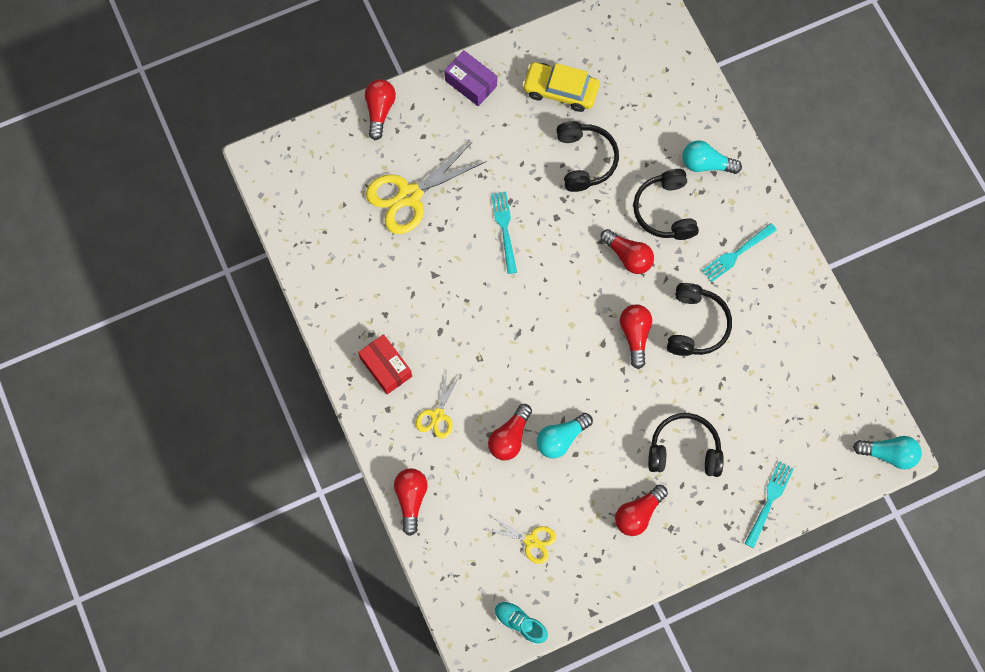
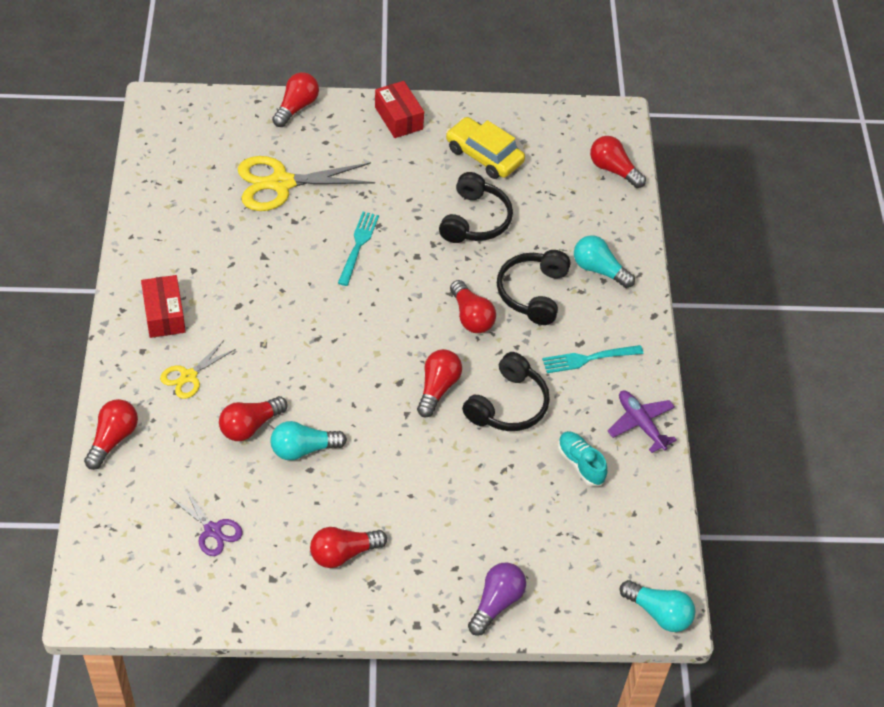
camera: 20 degrees right, 20 degrees down
purple box [444,50,497,106] -> red box [375,81,424,138]
yellow scissors [484,516,556,564] -> purple scissors [169,487,243,556]
turquoise shoe [495,601,548,645] -> turquoise shoe moved to [558,431,607,486]
black headphones [648,413,724,477] -> none
turquoise fork [744,461,794,548] -> purple light bulb [468,563,526,636]
none -> red light bulb [590,136,646,188]
none -> purple plane [608,391,677,453]

